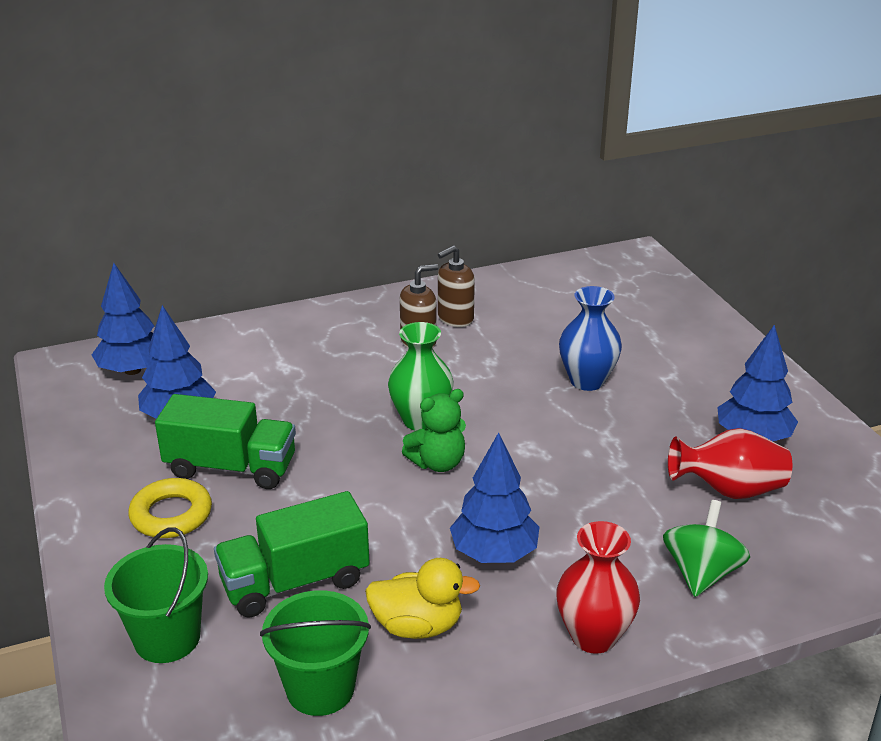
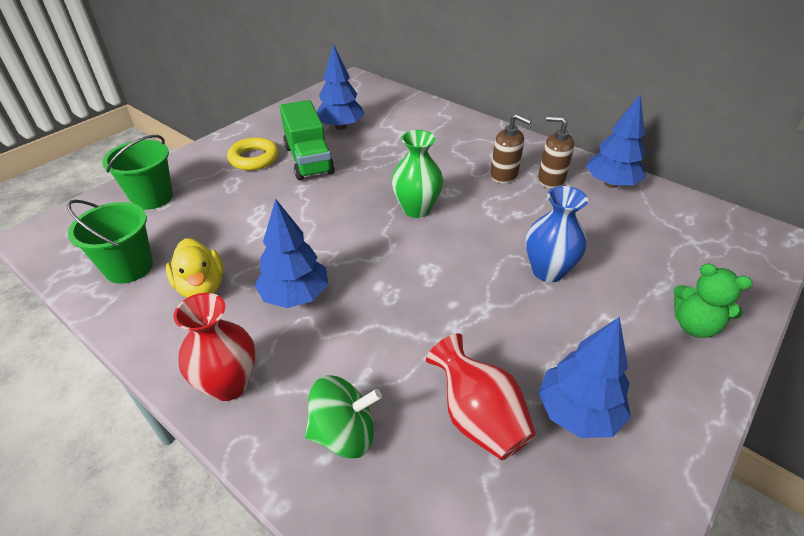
camera: 60 degrees right, 10 degrees up
blue tree [92,263,154,375] -> blue tree moved to [586,94,646,188]
green truck [214,491,369,618] -> none
green teddy bear [402,389,466,472] -> green teddy bear moved to [674,263,753,338]

